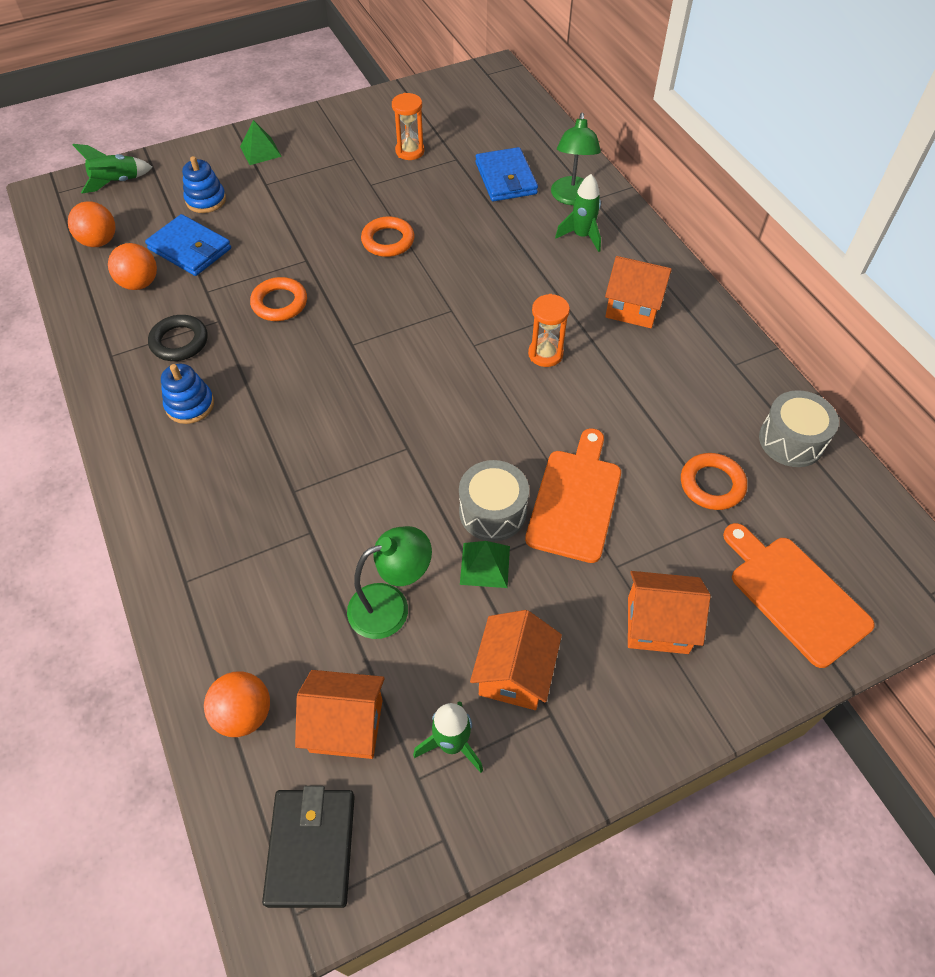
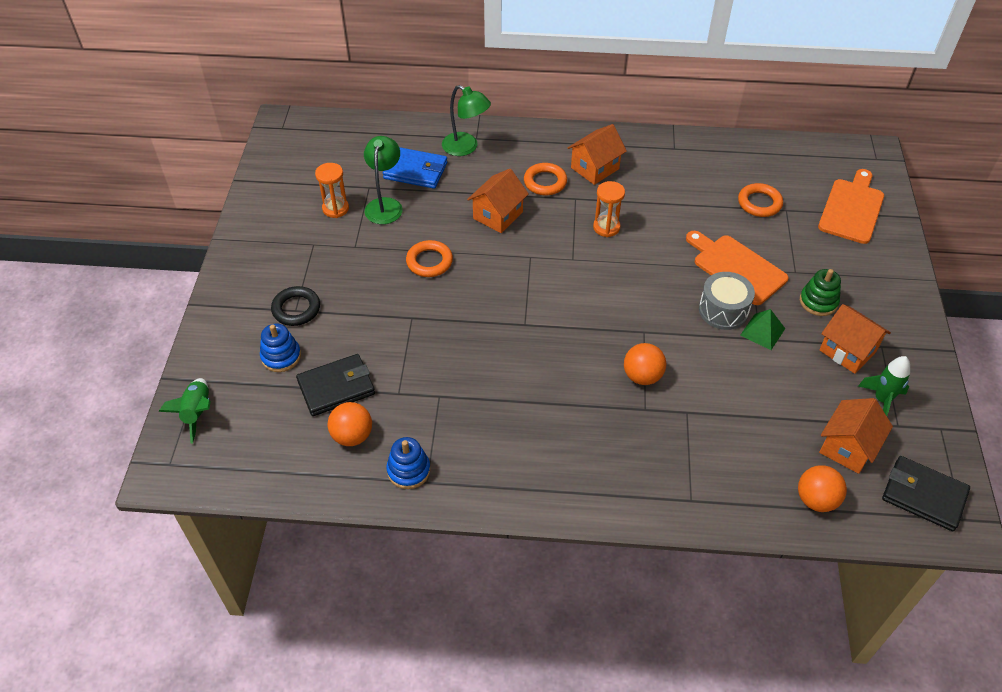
camera: 60 degrees left, 5 degrees down
orange ball [68,201,116,247] -> orange ball moved to [624,343,666,385]
blue wallet [145,214,231,276] -> black wallet [296,354,375,416]
black ring [148,315,208,361] -> black ring moved to [271,286,320,326]
blue stacking toy [161,364,214,424] -> blue stacking toy moved to [386,437,431,489]
green pyramid [240,120,282,165] -> none
orange ring [250,277,307,321] -> orange ring moved to [524,163,567,195]
green lamp [347,526,432,639] -> green lamp moved to [364,136,403,224]
green rocket [555,174,601,252] -> none
orange house [628,571,711,654] -> orange house moved to [467,169,529,233]
orange cutting board [723,523,875,668] -> orange cutting board turned 120 degrees clockwise [818,169,884,244]
grey drum [759,390,839,467] -> none
none -> green stacking toy [800,269,841,316]

